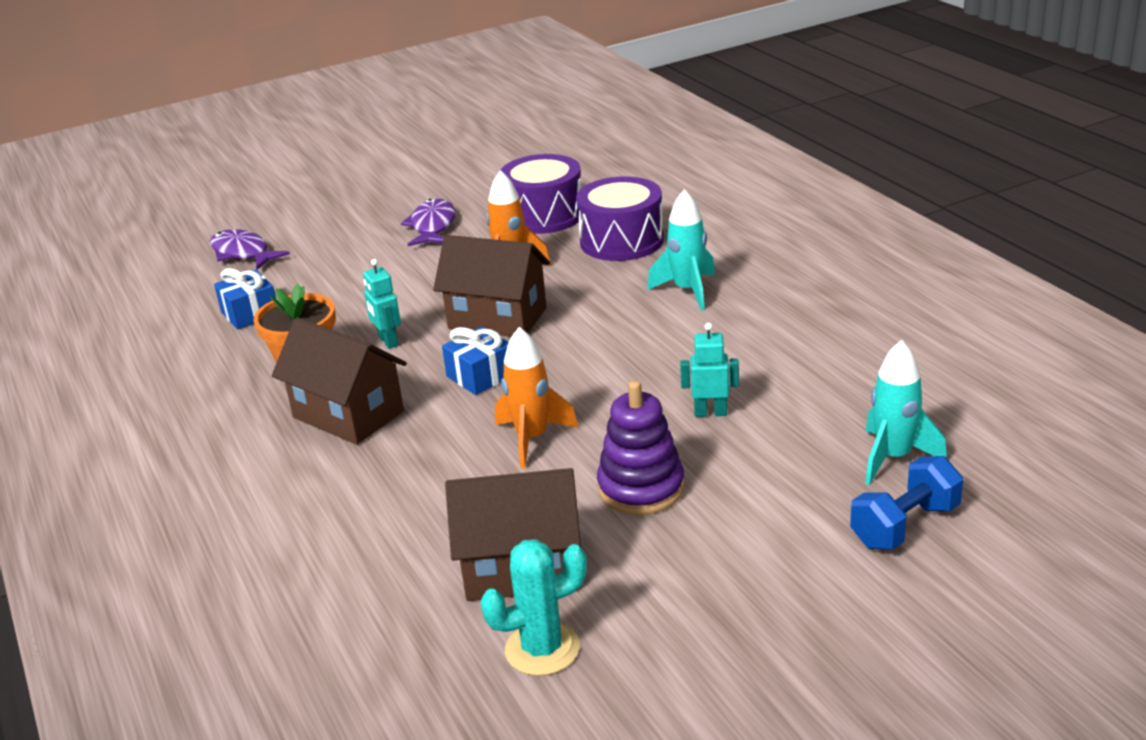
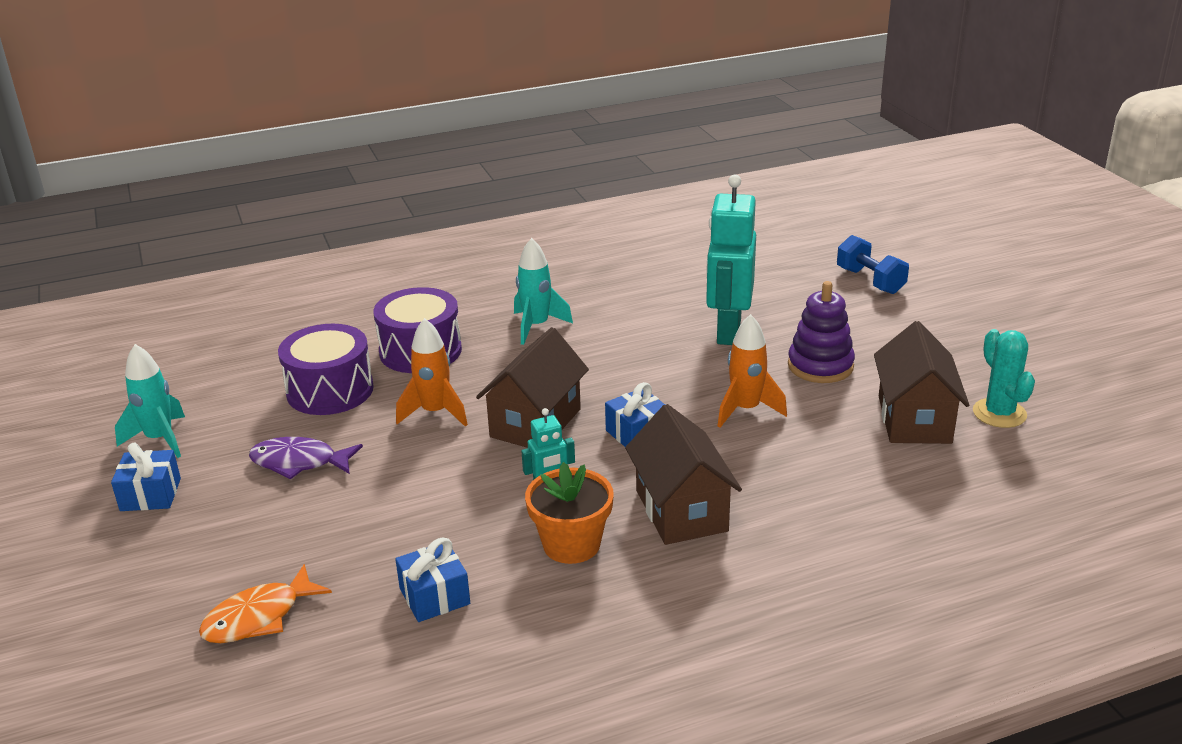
camera: 85 degrees left, 0 degrees up
purple fish [210,229,290,270] -> orange fish [199,564,332,643]
brown house [272,317,407,445] -> brown house turned 60 degrees counterclockwise [625,404,742,545]
turquoise robot [680,323,739,417] -> turquoise robot [706,174,756,345], size x2.09
turquoise rocket [865,340,947,485] -> turquoise rocket moved to [115,344,185,458]
none -> blue gift [111,443,181,511]

